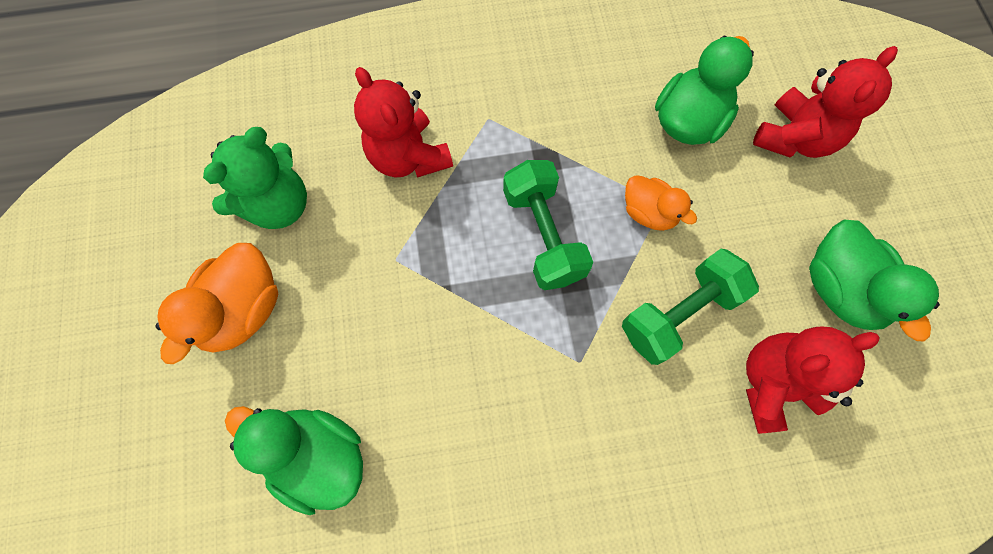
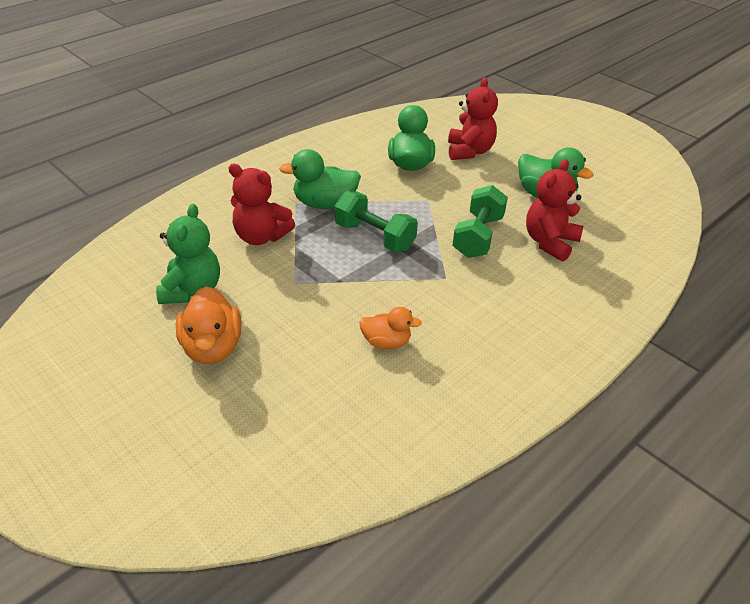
camera: 35 degrees left, 30 degrees down
green duck [225,406,363,515] -> green duck moved to [279,149,361,209]
orange duck [625,175,697,231] -> orange duck moved to [359,307,422,349]

